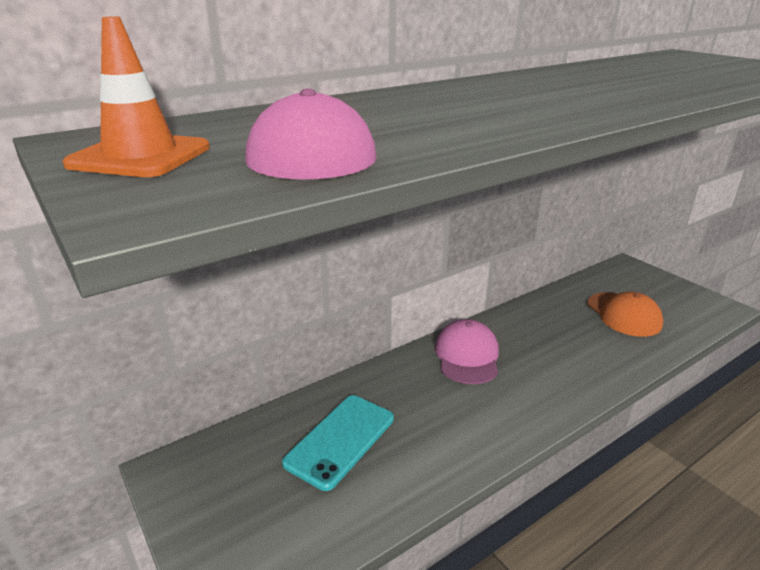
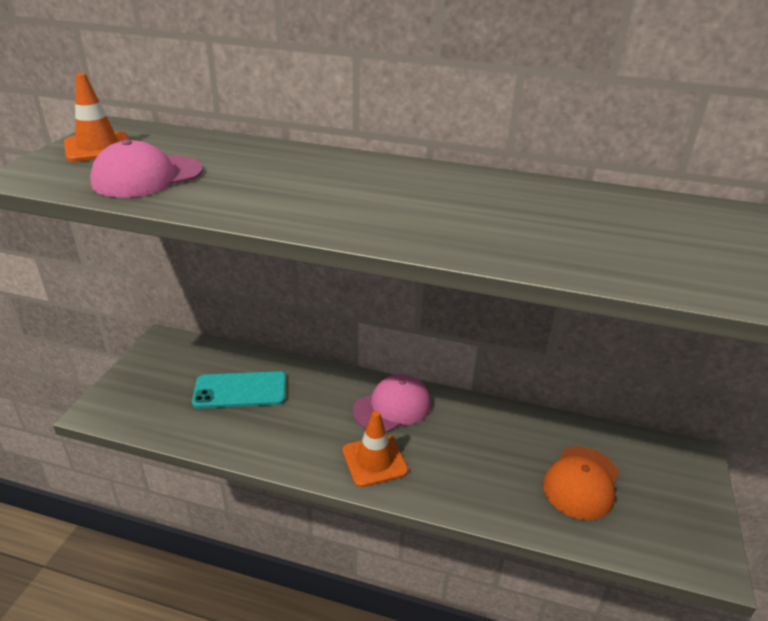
camera: 50 degrees right, 5 degrees up
none -> orange traffic cone [343,411,408,487]

